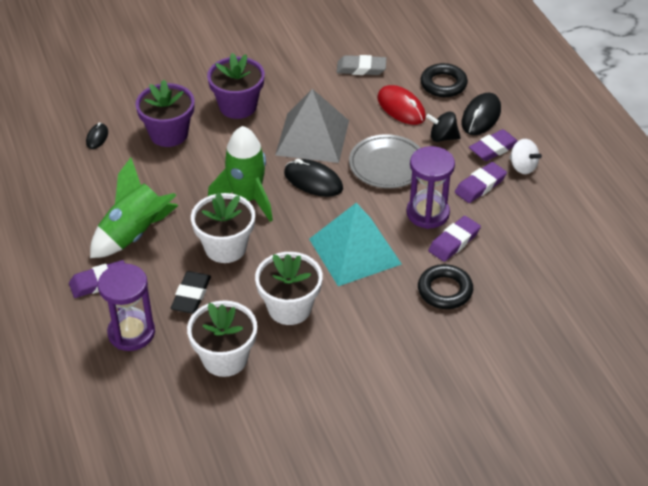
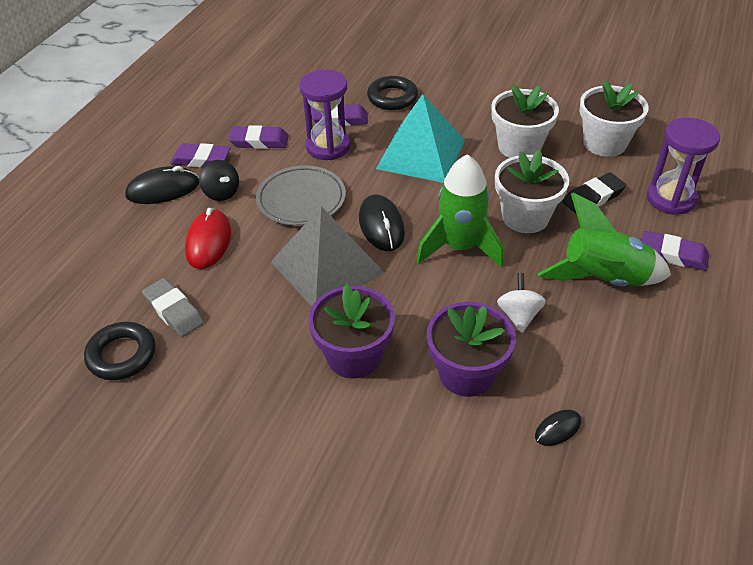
camera: 135 degrees left, 0 degrees up
black ring [420,63,468,97] -> black ring moved to [84,322,155,380]
white spinning top [509,139,542,174] -> white spinning top moved to [497,273,546,333]

